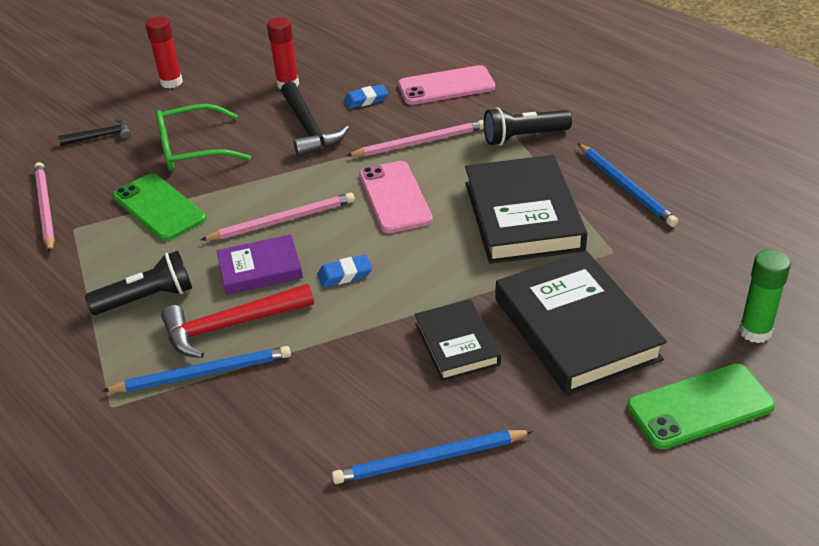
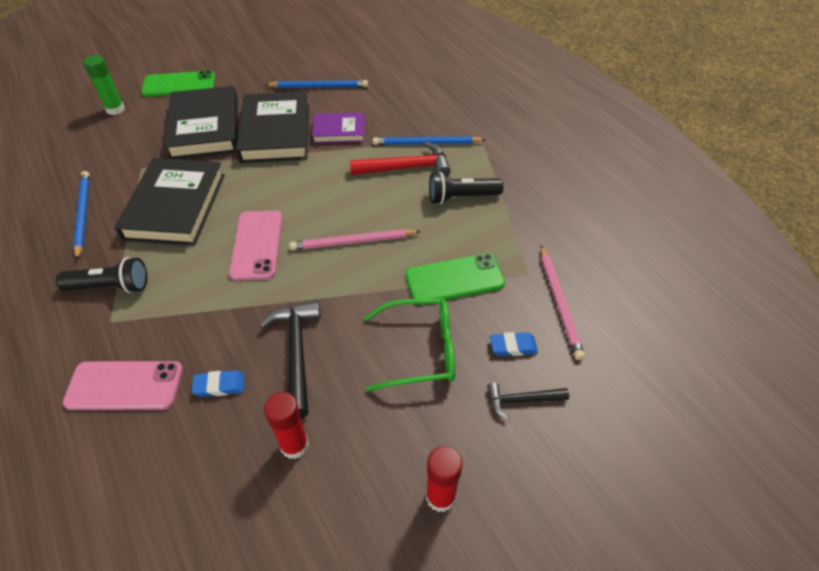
camera: 170 degrees left, 10 degrees up
green phone [113,174,206,241] -> green phone turned 75 degrees counterclockwise [406,253,505,305]
purple book [217,234,303,295] -> purple book moved to [312,112,365,144]
blue eraser [317,255,372,288] -> blue eraser moved to [490,332,538,356]
pink pencil [346,120,484,157] -> none
black book [415,299,501,381] -> black book [236,91,309,163], size x1.77

